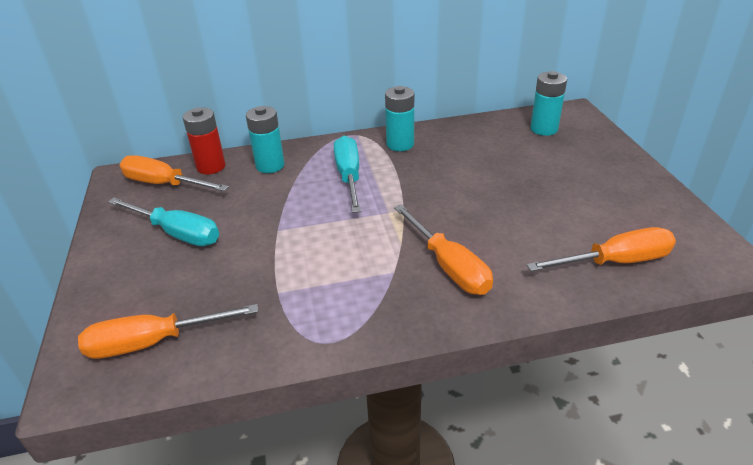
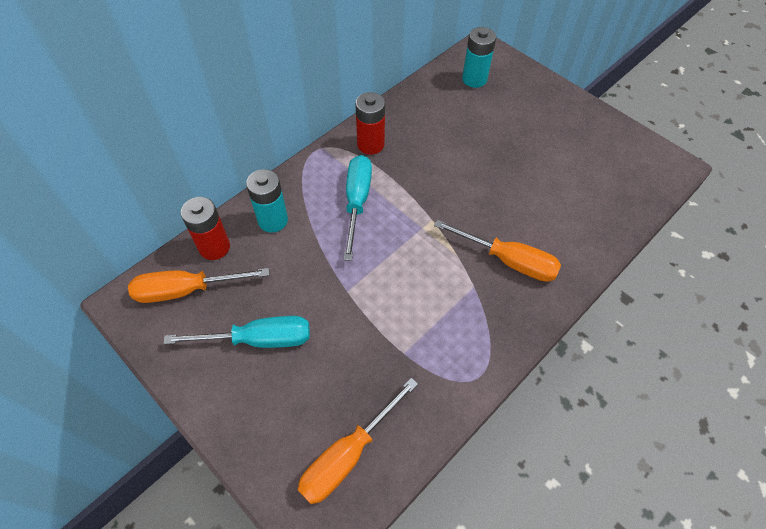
camera: 35 degrees left, 20 degrees up
turquoise screwdriver [334,136,361,213] -> turquoise screwdriver turned 45 degrees clockwise [343,155,372,261]
turquoise battery [385,86,414,151] -> red battery [355,92,385,155]
orange screwdriver [527,227,676,271] -> none

